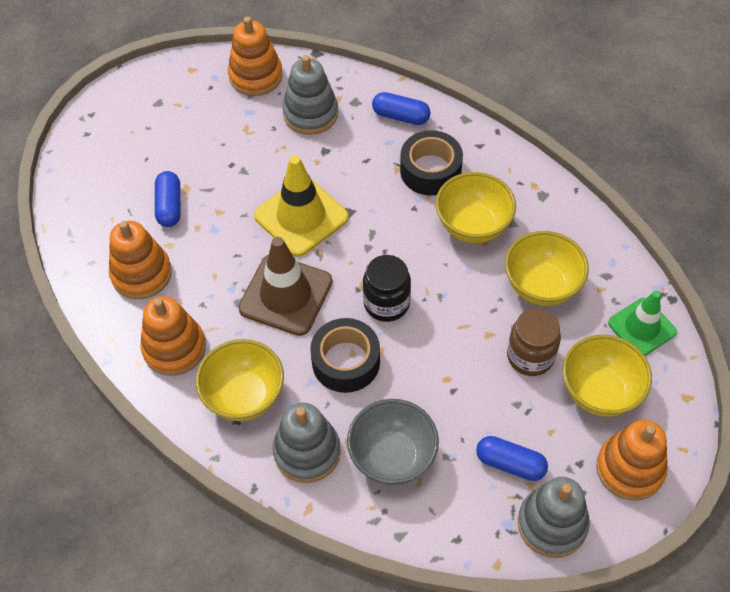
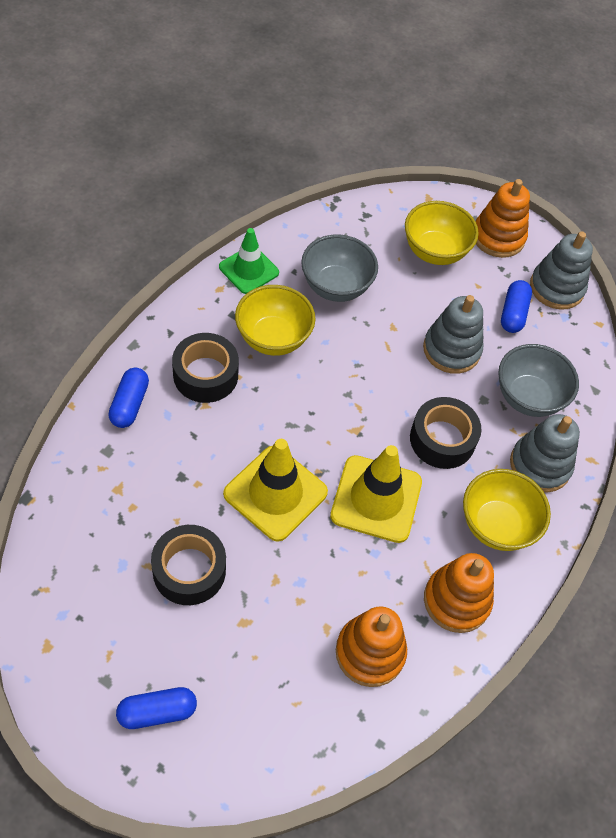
camera: 105 degrees left, 0 degrees up
blue capsule [155,171,181,227] -> blue capsule moved to [116,687,197,729]
orange stacking toy [228,16,283,96] -> none
brown traffic cone [238,237,333,336] -> yellow traffic cone [330,445,422,543]
grey stacking toy [282,55,338,135] -> grey stacking toy moved to [423,295,483,374]
black jar [363,255,411,322] -> none
yellow bowl [505,231,589,306] -> grey bowl [301,234,378,302]
brown jar [507,309,561,376] -> none
green traffic cone [608,291,677,356] -> green traffic cone moved to [219,228,279,294]
none -> black tape [151,525,226,605]

